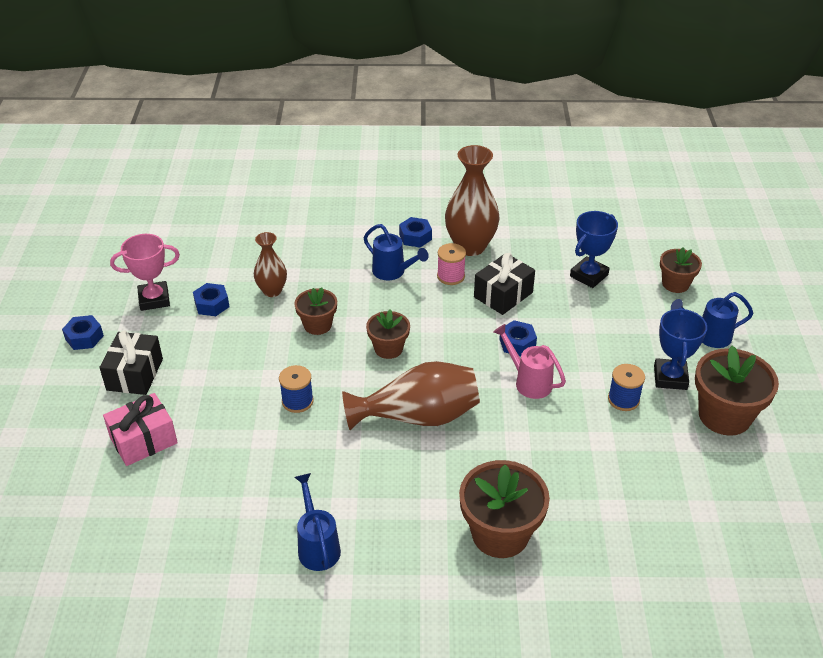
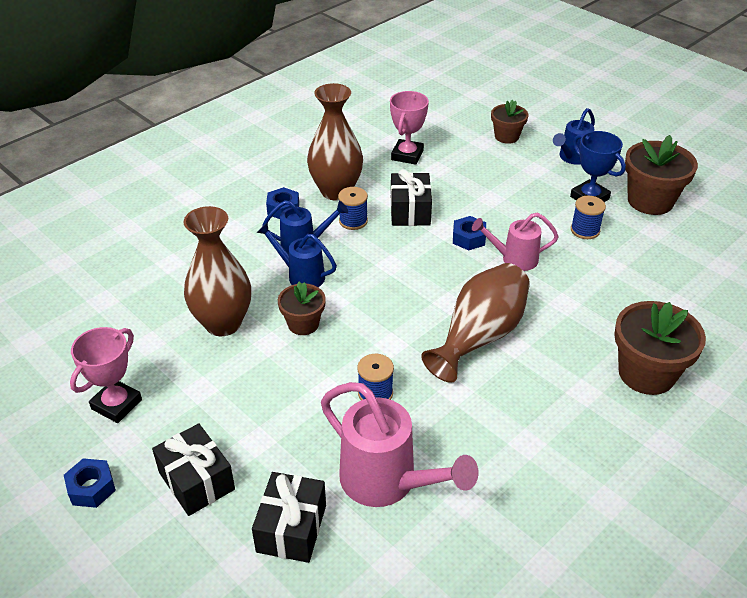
camera: 45 degrees left, 0 degrees up
pink gift [103,393,178,466] -> black gift [252,472,326,563]
blue nut [193,283,229,316] -> none
brown vase [254,232,287,297] -> brown vase [184,206,251,336], size x1.71
blue watering can [294,473,341,571] -> blue watering can moved to [257,223,337,287]
brown flower pot [366,310,410,359] -> none
pink spool [437,243,466,285] -> blue spool [338,187,368,230]
blue trophy [570,211,618,288] -> none
none -> pink watering can [321,382,478,507]
none -> pink trophy [390,91,429,165]

